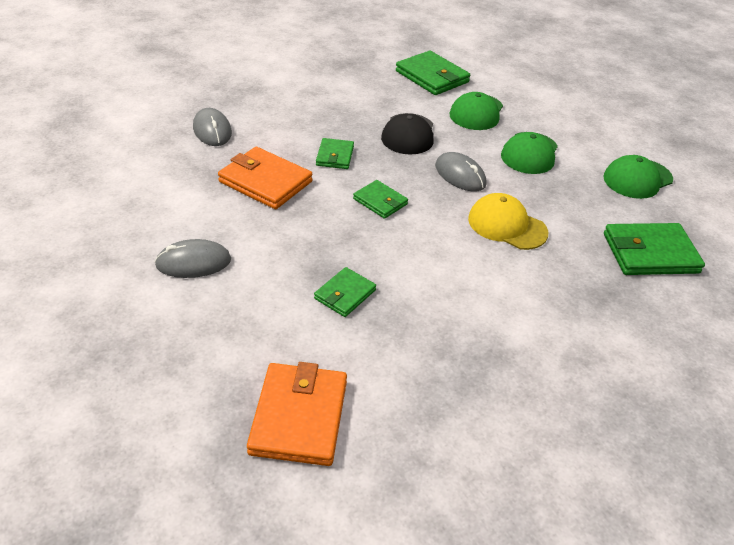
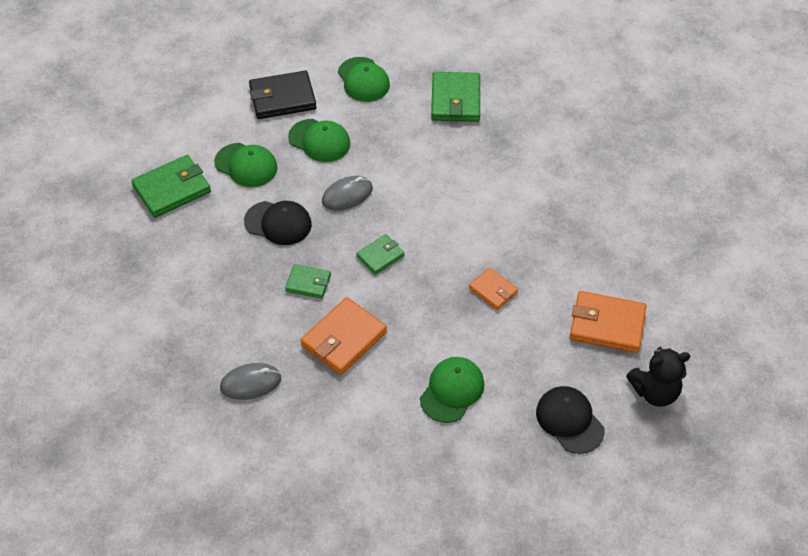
camera: 80 degrees left, 10 degrees up
grey mouse [155,239,231,278] -> green cap [420,357,485,423]
green wallet [314,267,376,317] -> orange wallet [469,268,518,310]
yellow cap [468,193,548,250] -> none
none -> black wallet [249,70,316,119]
none -> black cap [536,386,605,454]
none -> black teddy bear [626,347,690,407]

